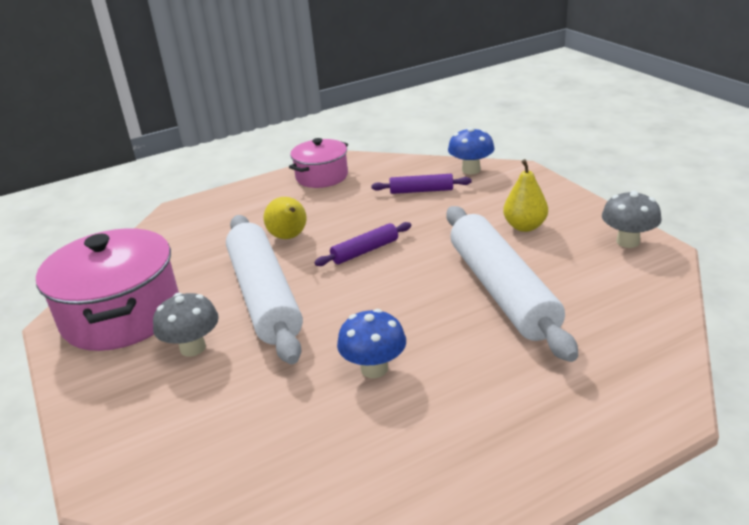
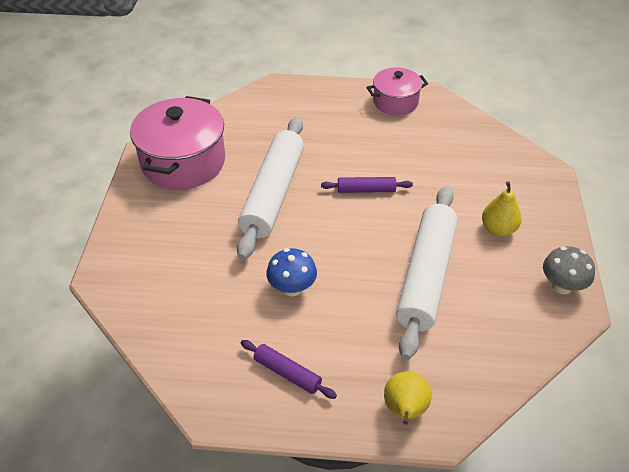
camera: 30 degrees right, 15 degrees up
grey mushroom [153,293,219,357] -> none
yellow pear [264,197,307,239] -> yellow pear moved to [384,371,432,425]
purple rolling pin [371,174,472,194] -> purple rolling pin moved to [241,340,337,399]
blue mushroom [448,127,495,174] -> none

